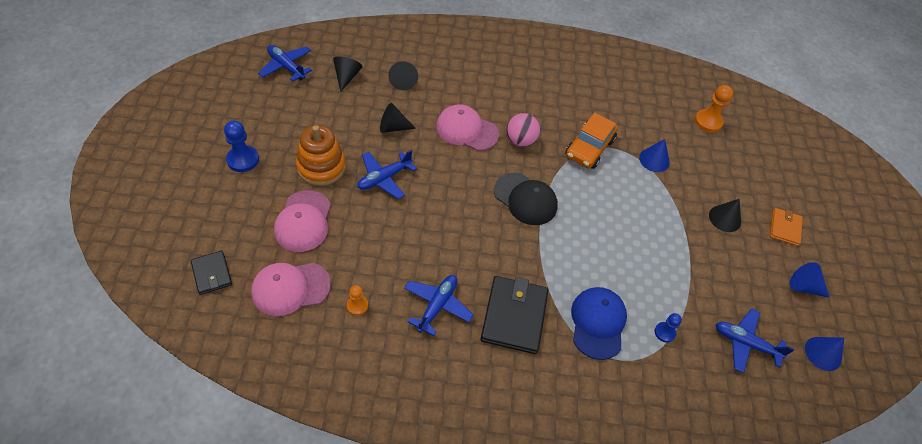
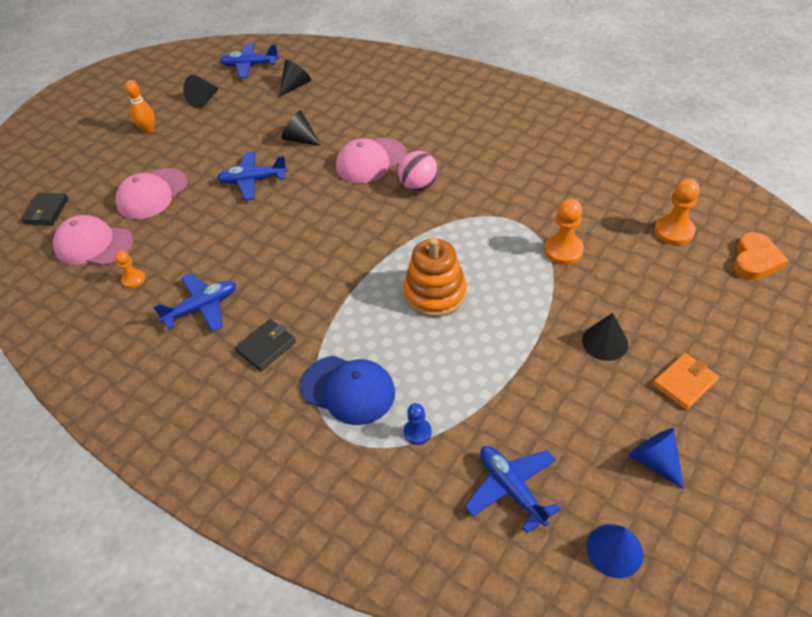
camera: 40 degrees right, 5 degrees down
blue pawn [224,121,259,172] -> orange bowling pin [125,80,155,134]
blue plane [258,45,312,82] -> blue plane turned 75 degrees counterclockwise [220,43,279,78]
orange stacking toy [296,125,346,186] -> orange stacking toy moved to [404,238,466,317]
black cone [388,61,418,90] -> black cone moved to [183,75,219,108]
pink cap [436,104,499,151] -> pink cap turned 90 degrees counterclockwise [336,138,407,183]
black wallet [480,276,549,354] -> black wallet [235,319,296,371], size x0.57
black cap [494,173,558,225] -> none
orange car [565,112,618,169] -> none
blue cap [571,287,627,360] -> blue cap turned 75 degrees clockwise [301,356,395,425]
blue cone [639,139,670,172] -> orange pawn [544,198,584,265]
none -> orange heart [733,232,789,280]

